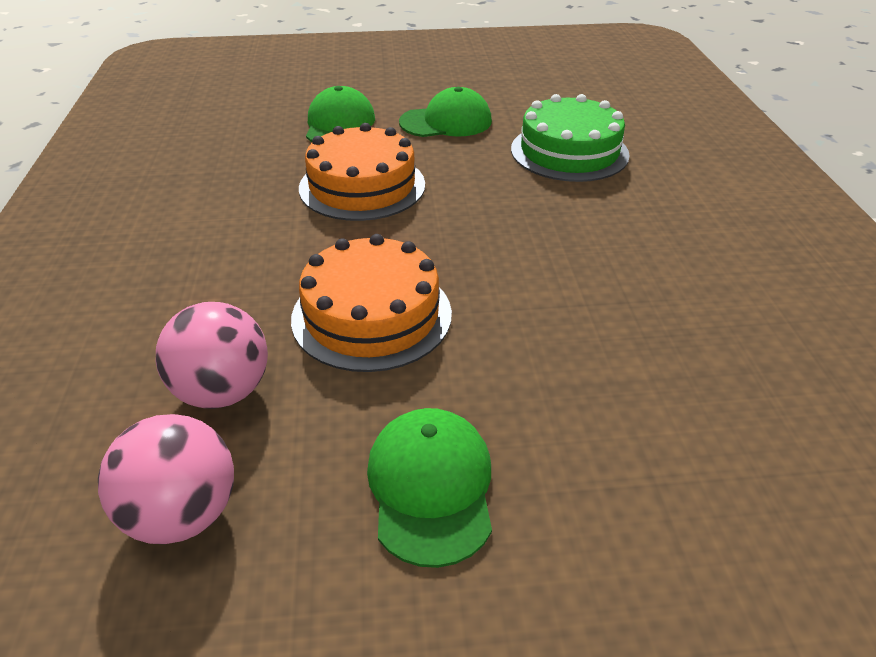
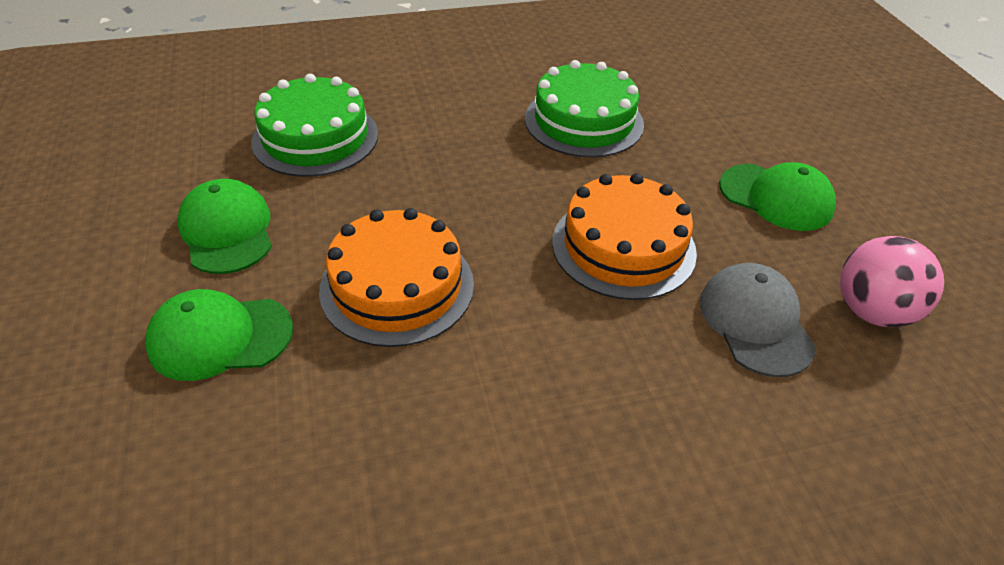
camera: 100 degrees left, 5 degrees up
pink ball [156,302,268,409] -> grey cap [700,263,816,377]
green cap [367,408,492,568] -> green cap turned 135 degrees counterclockwise [719,162,836,231]
none -> green cake [525,60,644,158]

